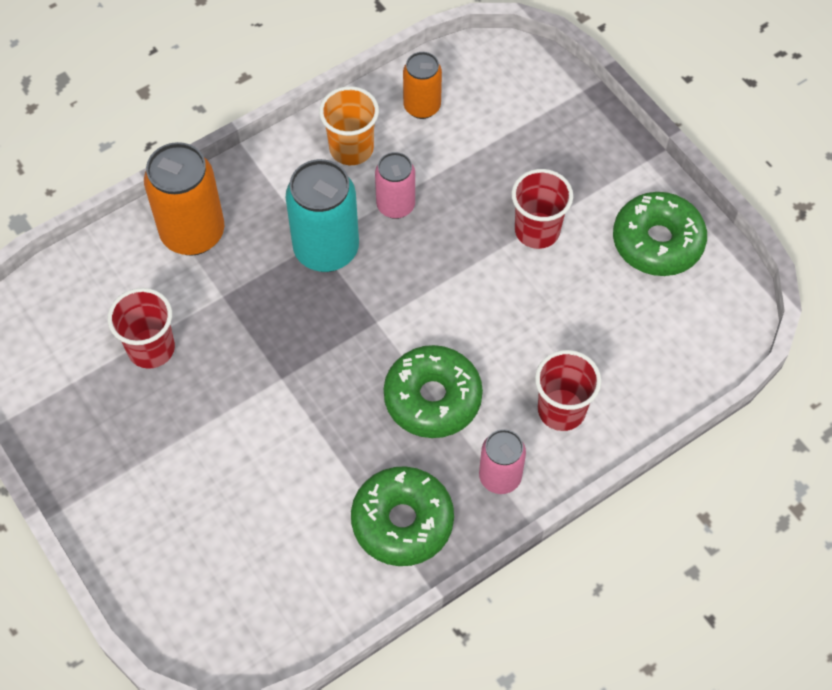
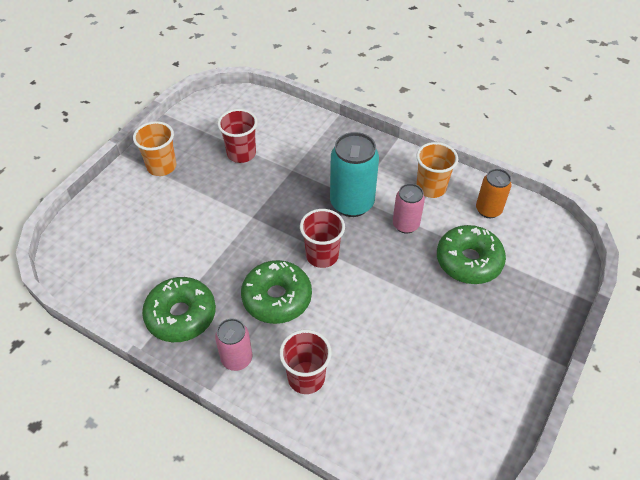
camera: 65 degrees right, 10 degrees down
orange can [144,142,224,256] -> none
red cup [511,169,573,249] -> red cup moved to [300,209,345,268]
green donut [613,192,707,276] -> green donut moved to [437,225,506,284]
none -> orange cup [133,121,176,176]

